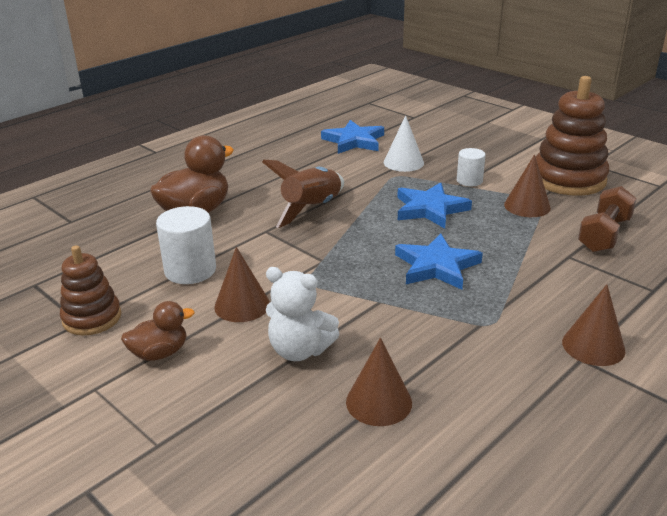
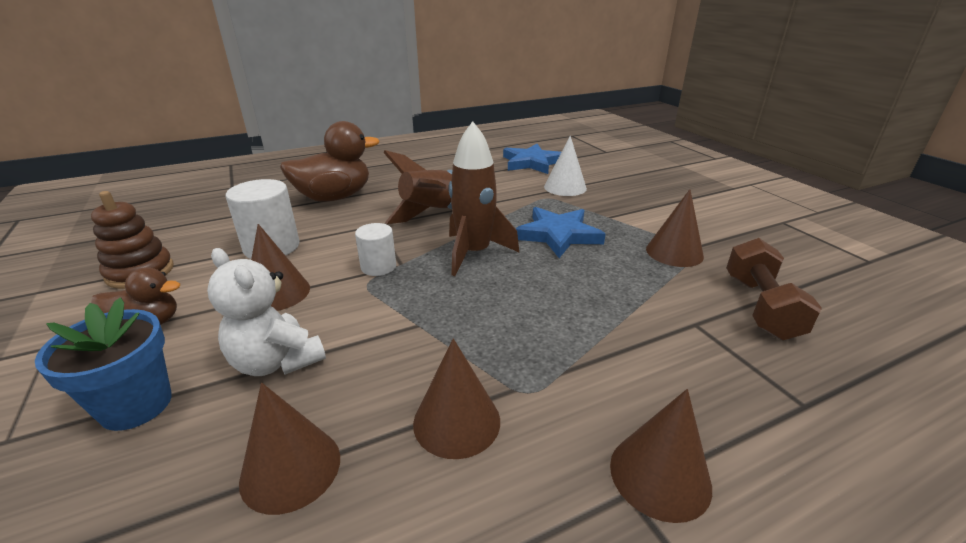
camera: 20 degrees right, 0 degrees up
blue star [395,233,483,290] -> none
white cylinder [457,148,486,187] -> white cylinder moved to [355,223,396,276]
brown stacking toy [536,76,609,196] -> none
brown dumbbell [578,186,637,252] -> brown dumbbell turned 45 degrees counterclockwise [726,238,822,340]
none -> blue flower pot [35,297,172,431]
none -> brown cone [413,338,500,459]
none -> brown rocket [449,121,519,276]

